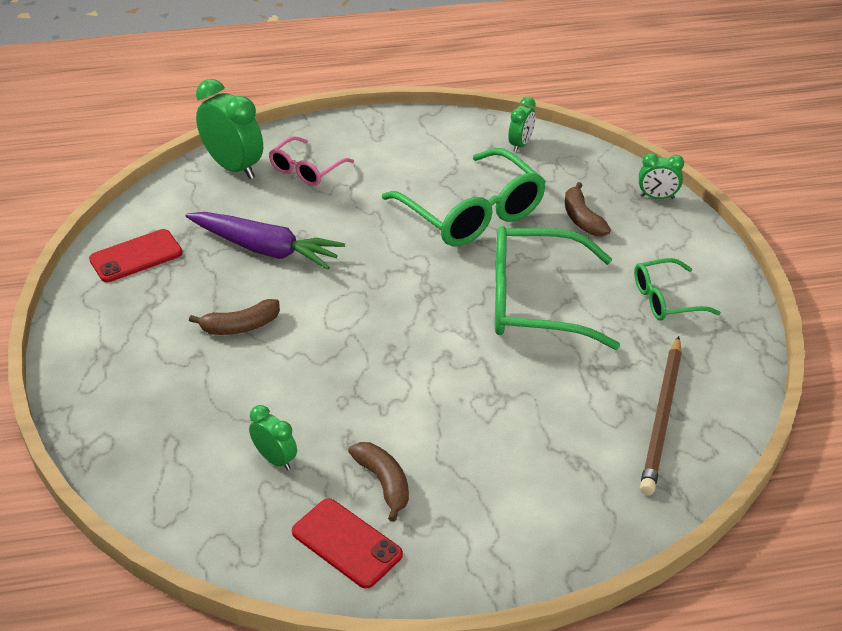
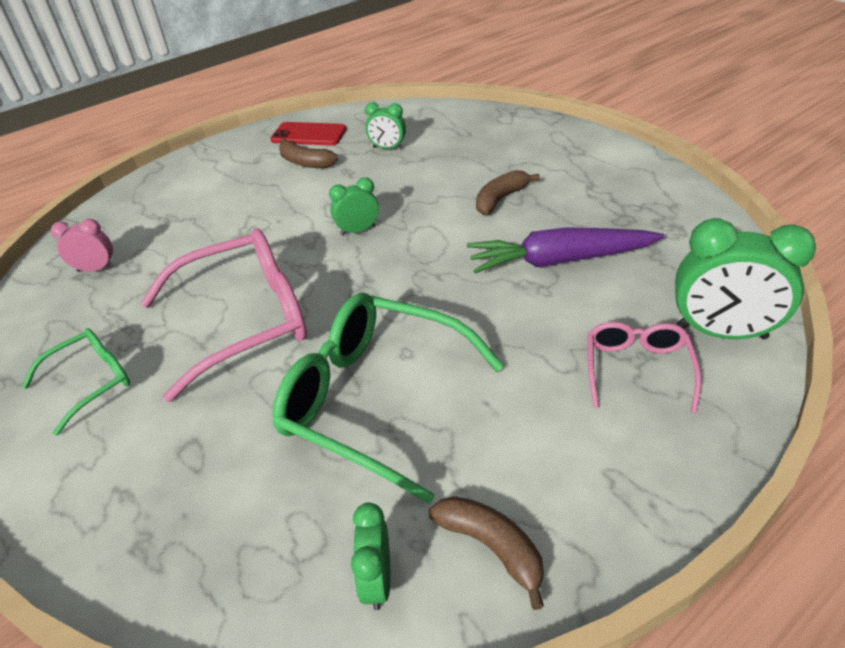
camera: 155 degrees right, 0 degrees up
red phone [89,229,183,282] -> none
green glasses [495,226,620,350] -> pink glasses [141,228,307,402]
brown banana [565,182,611,236] -> brown banana moved to [429,496,544,610]
green clock [639,153,684,199] -> green clock moved to [329,177,379,236]
brown pencil [640,336,682,495] -> pink clock [51,219,115,272]

